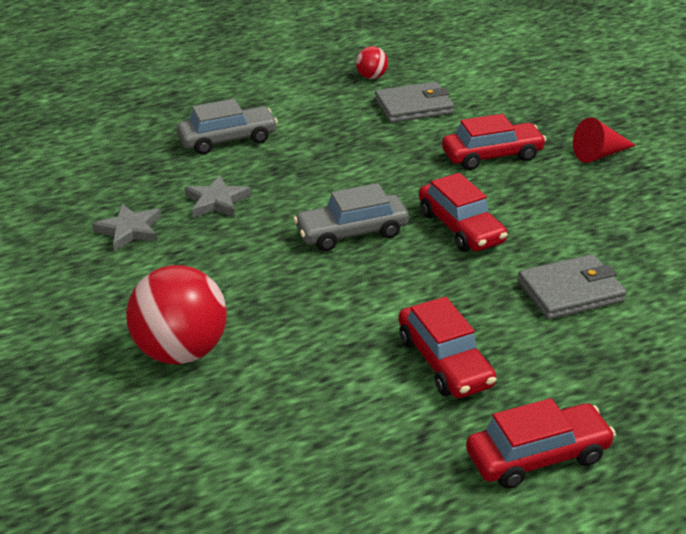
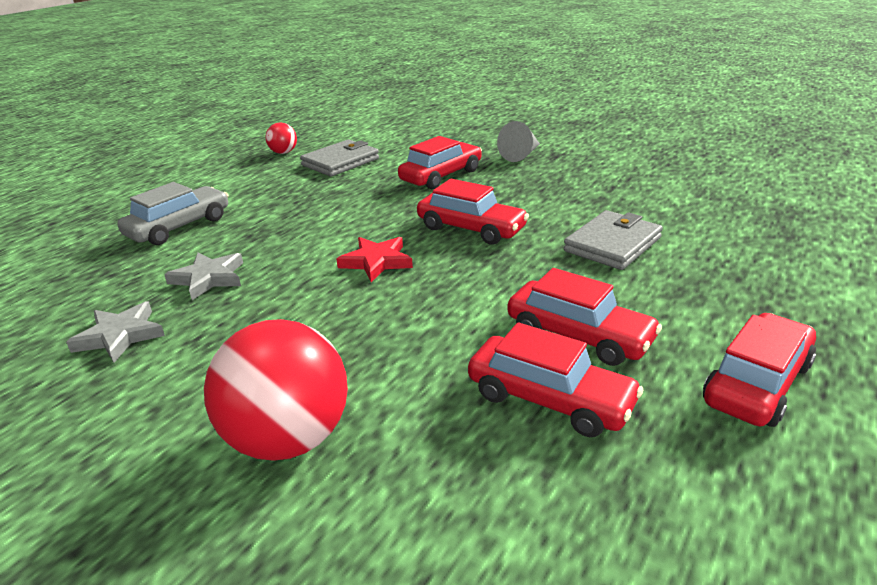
camera: 30 degrees left, 5 degrees down
grey car [293,183,409,251] -> red star [337,237,413,282]
red cone [573,117,636,163] -> grey cone [497,121,540,162]
none -> red car [468,322,643,437]

